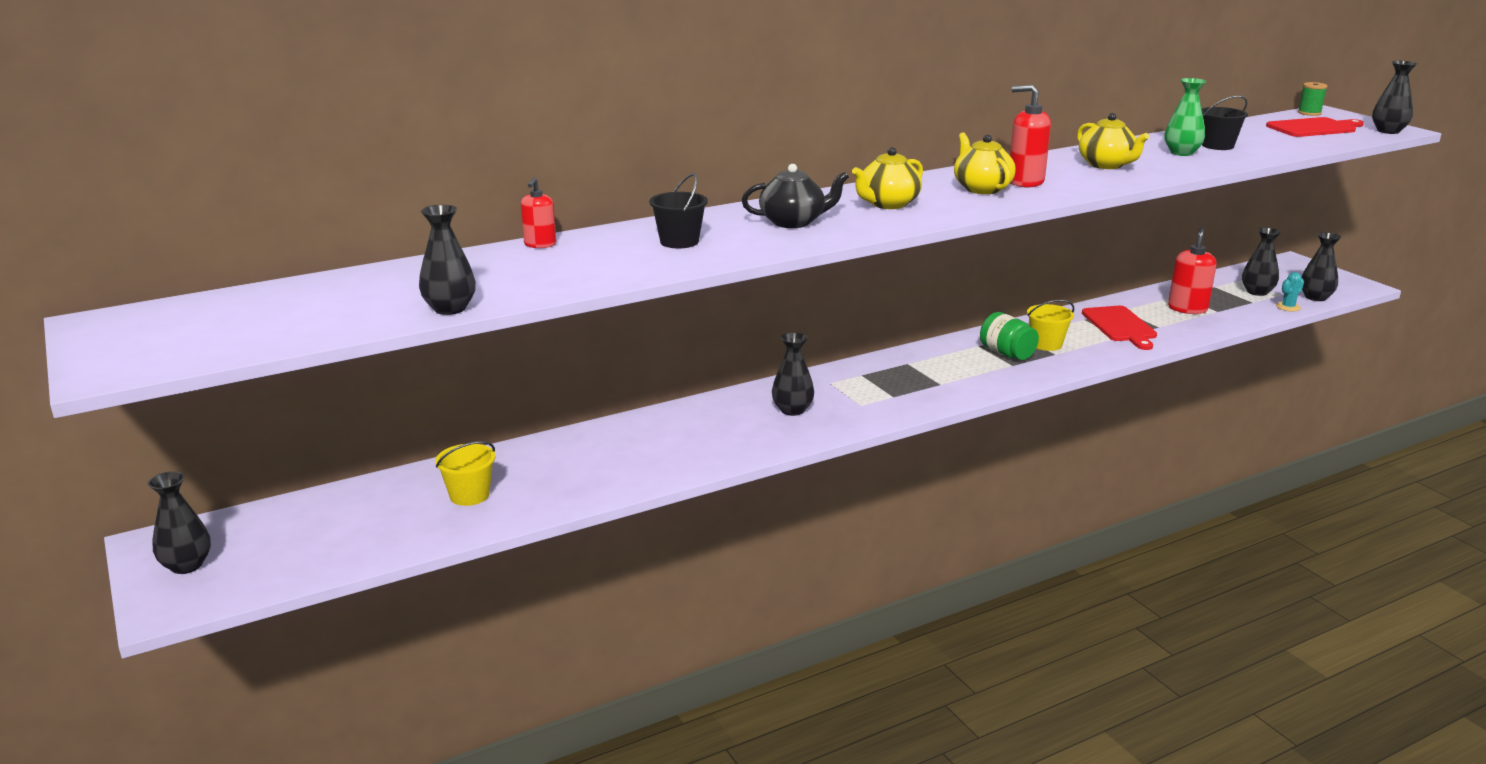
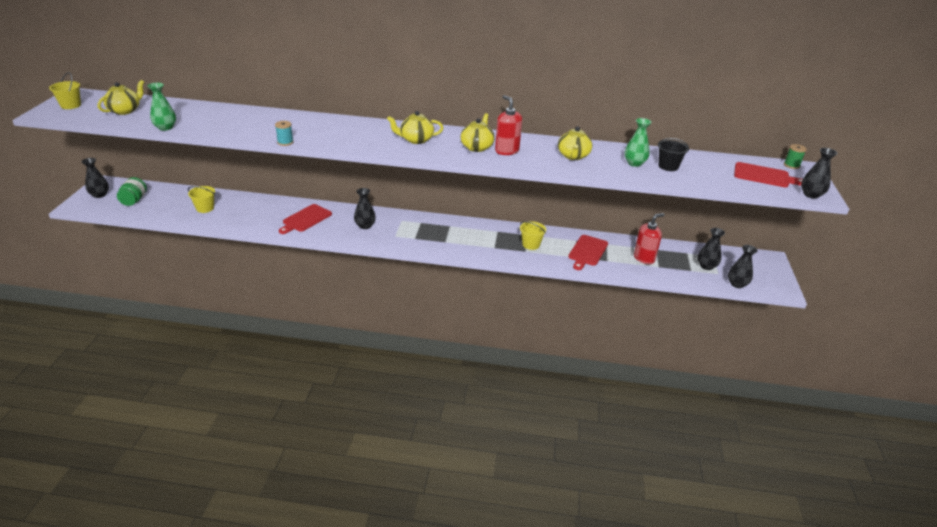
camera: 35 degrees right, 10 degrees up
black vase [419,205,476,315] -> green vase [147,83,176,131]
red soap dispenser [521,177,556,248] -> none
black bucket [649,173,708,249] -> none
black teapot [742,164,849,228] -> none
green jar [980,312,1039,360] -> green jar moved to [117,177,147,206]
turquoise cactus [1276,272,1304,312] -> none
none -> yellow bucket [49,72,81,109]
none -> yellow teapot [97,80,144,115]
none -> turquoise spool [275,121,294,146]
none -> red cutting board [279,204,332,234]

